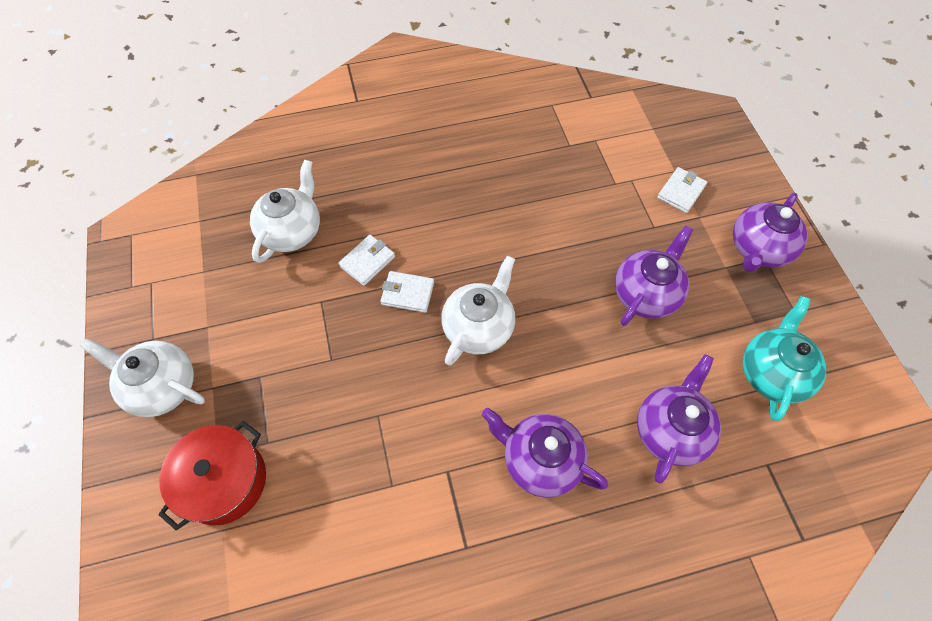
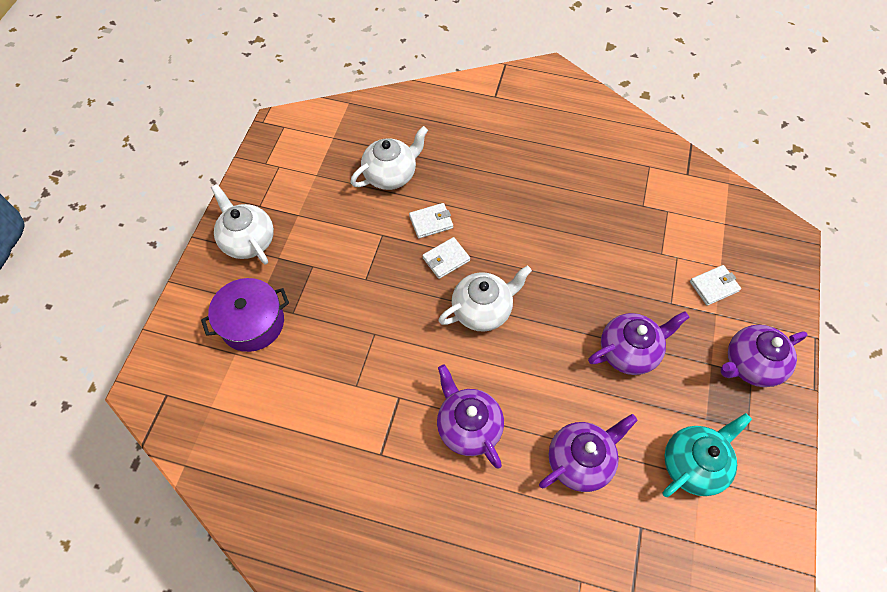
camera: 30 degrees right, 0 degrees up
red pot [158,421,266,530] -> purple pot [201,278,289,352]
white wallet [380,271,434,313] -> white wallet turned 75 degrees counterclockwise [422,237,470,279]

